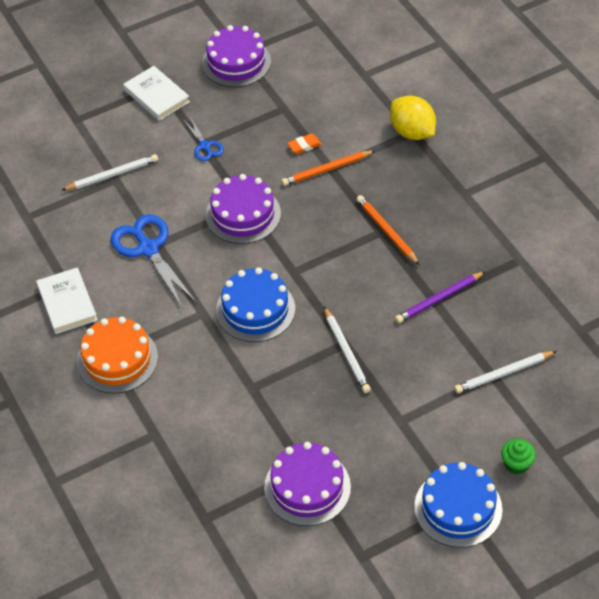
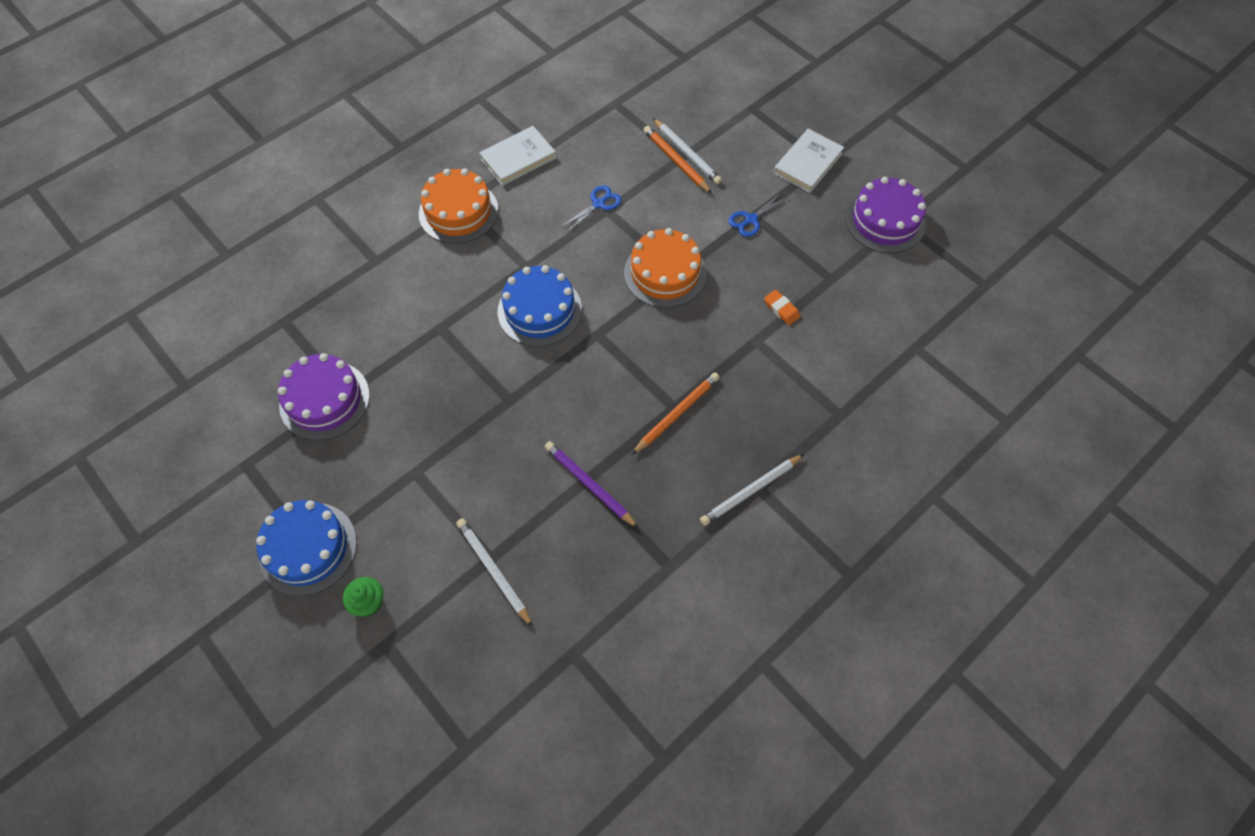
camera: 75 degrees right, 10 degrees up
blue scissors [111,214,196,307] -> blue scissors [561,185,621,232], size x0.53
purple cake [206,174,281,244] -> orange cake [624,228,707,308]
orange pencil [281,150,376,186] -> orange pencil moved to [644,126,712,193]
white pencil [324,307,371,393] -> white pencil moved to [700,454,804,526]
yellow lemon [390,95,436,140] -> none

